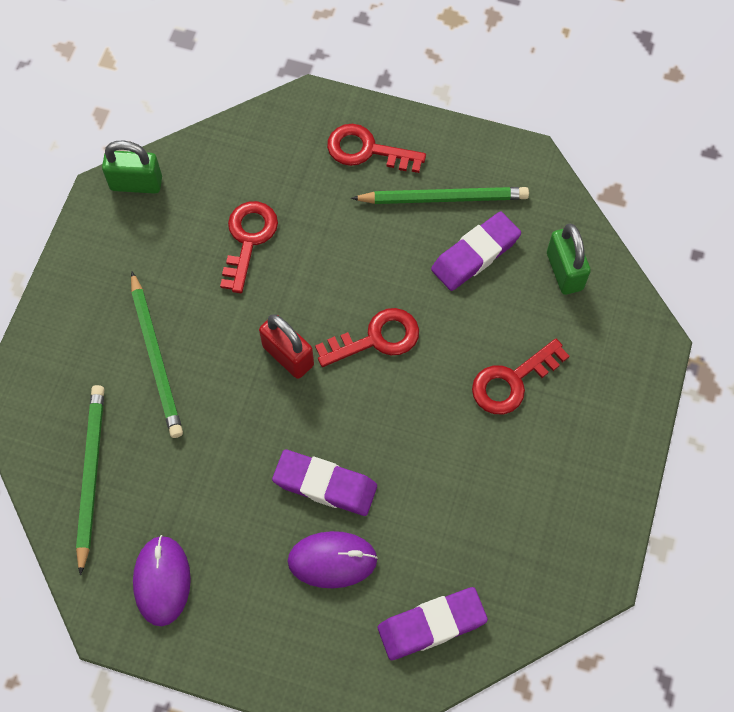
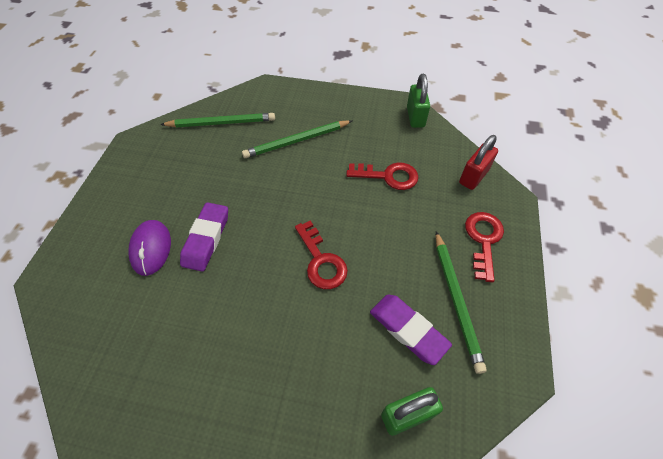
camera: 85 degrees right, 10 degrees down
purple mouse [133,535,191,626] -> none
red padlock [259,314,314,379] -> red padlock moved to [459,135,498,190]
purple eraser [378,587,488,660] -> none
red key [472,339,569,414] -> none

